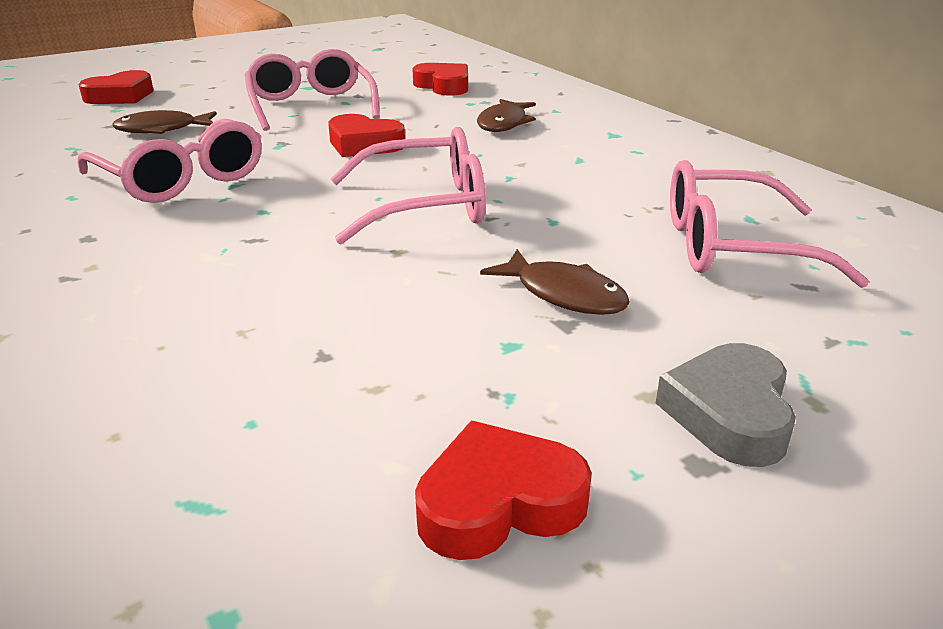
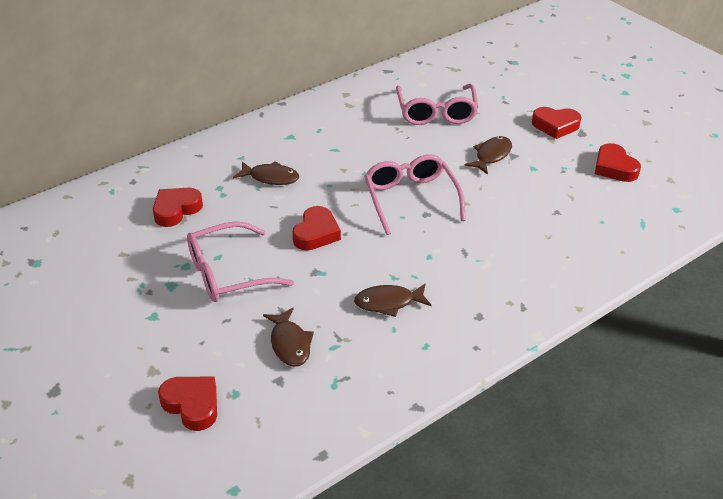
camera: 95 degrees left, 10 degrees up
pink glasses [78,119,262,203] -> brown fish [354,283,432,317]
grey heart [656,343,796,467] -> red heart [532,107,581,139]

